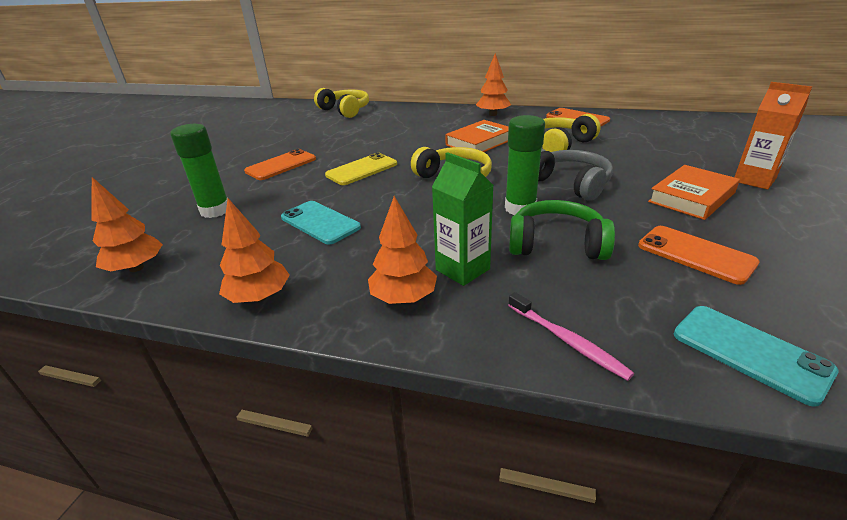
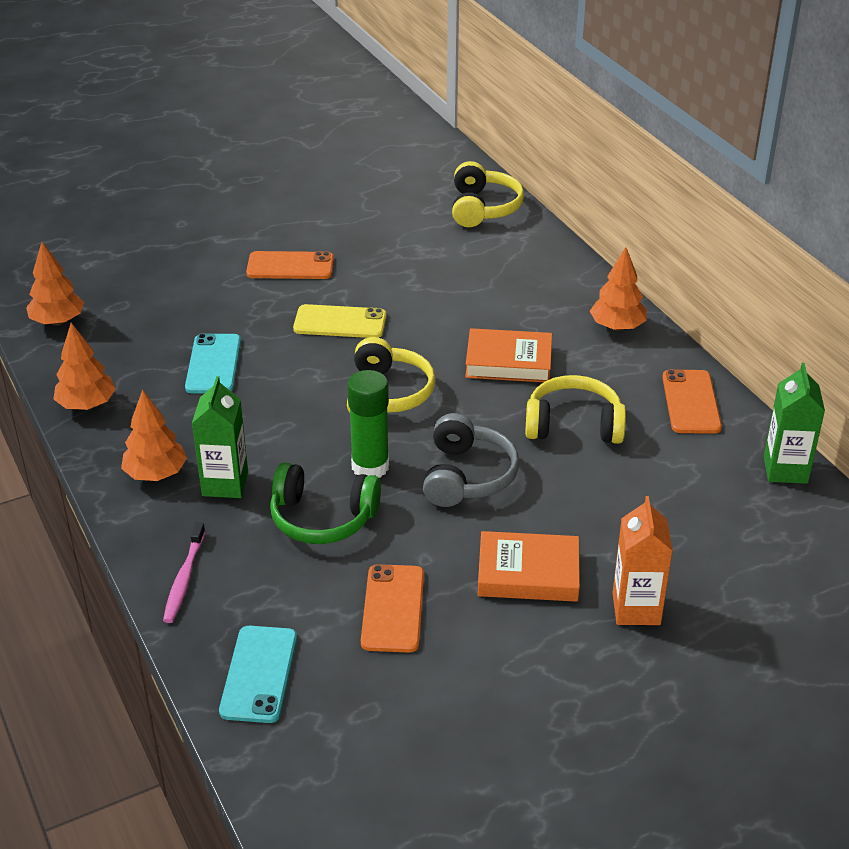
camera: 45 degrees right, 5 degrees up
green glue stick [170,124,228,218] -> none
green headphones [509,200,615,260] -> green headphones turned 135 degrees clockwise [270,462,381,544]
none -> green carton [764,363,825,484]

